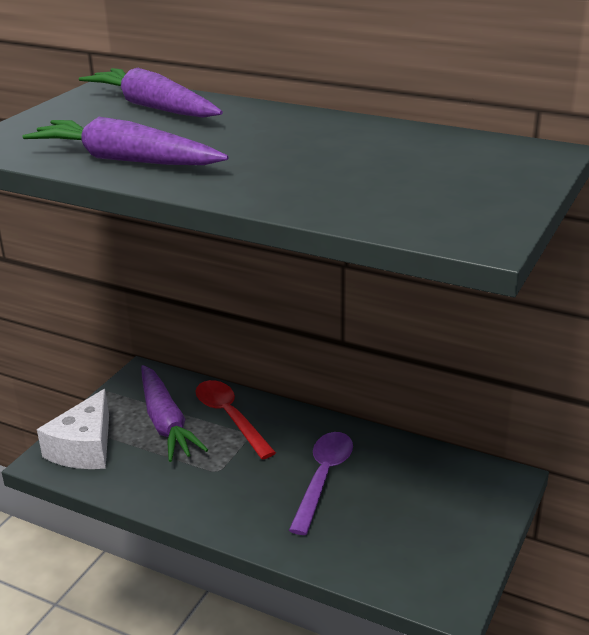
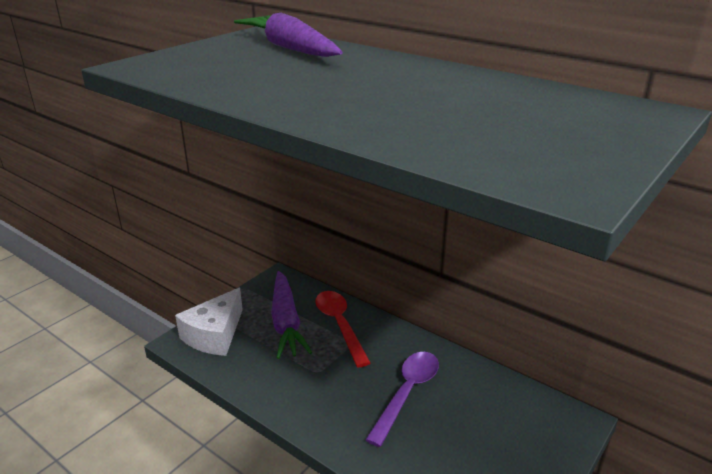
camera: 10 degrees right, 0 degrees up
purple carrot [23,117,228,165] -> none

